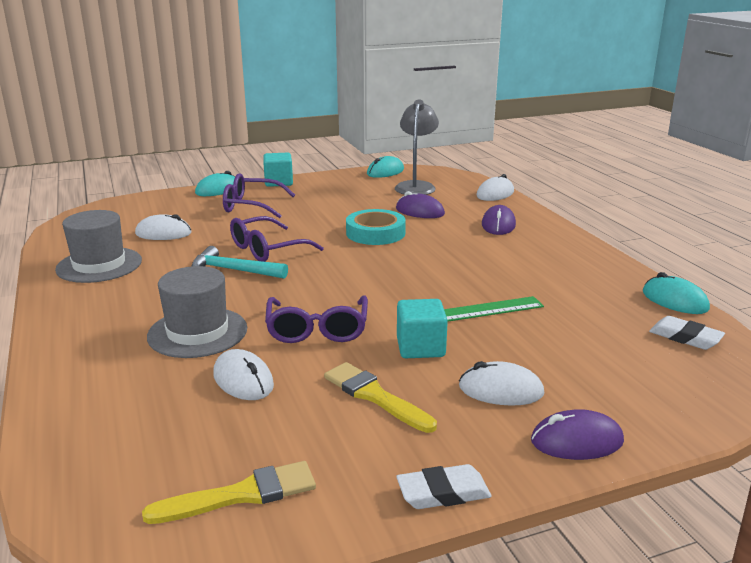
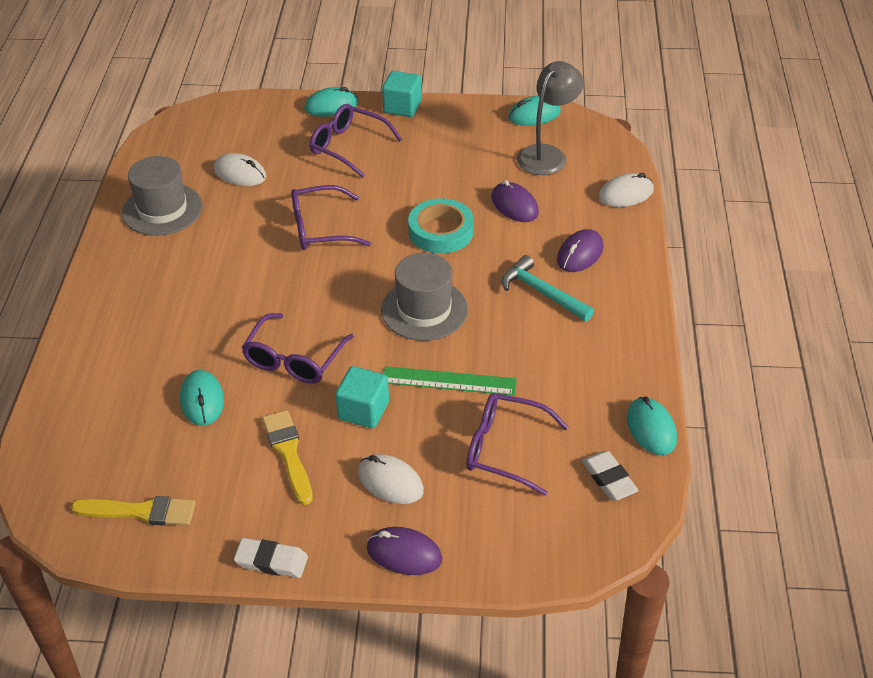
camera: 25 degrees right, 20 degrees up
grey hat [147,266,247,358] -> grey hat moved to [381,253,468,341]
turquoise hammer [192,246,288,279] -> turquoise hammer moved to [502,255,594,321]
white mouse [213,349,274,400] -> turquoise mouse [180,370,224,426]
none -> purple glasses [467,393,568,496]

